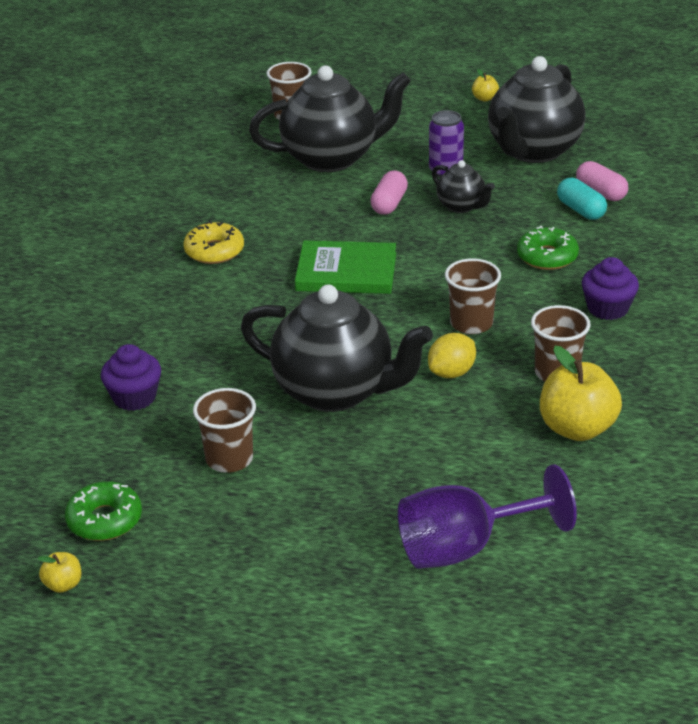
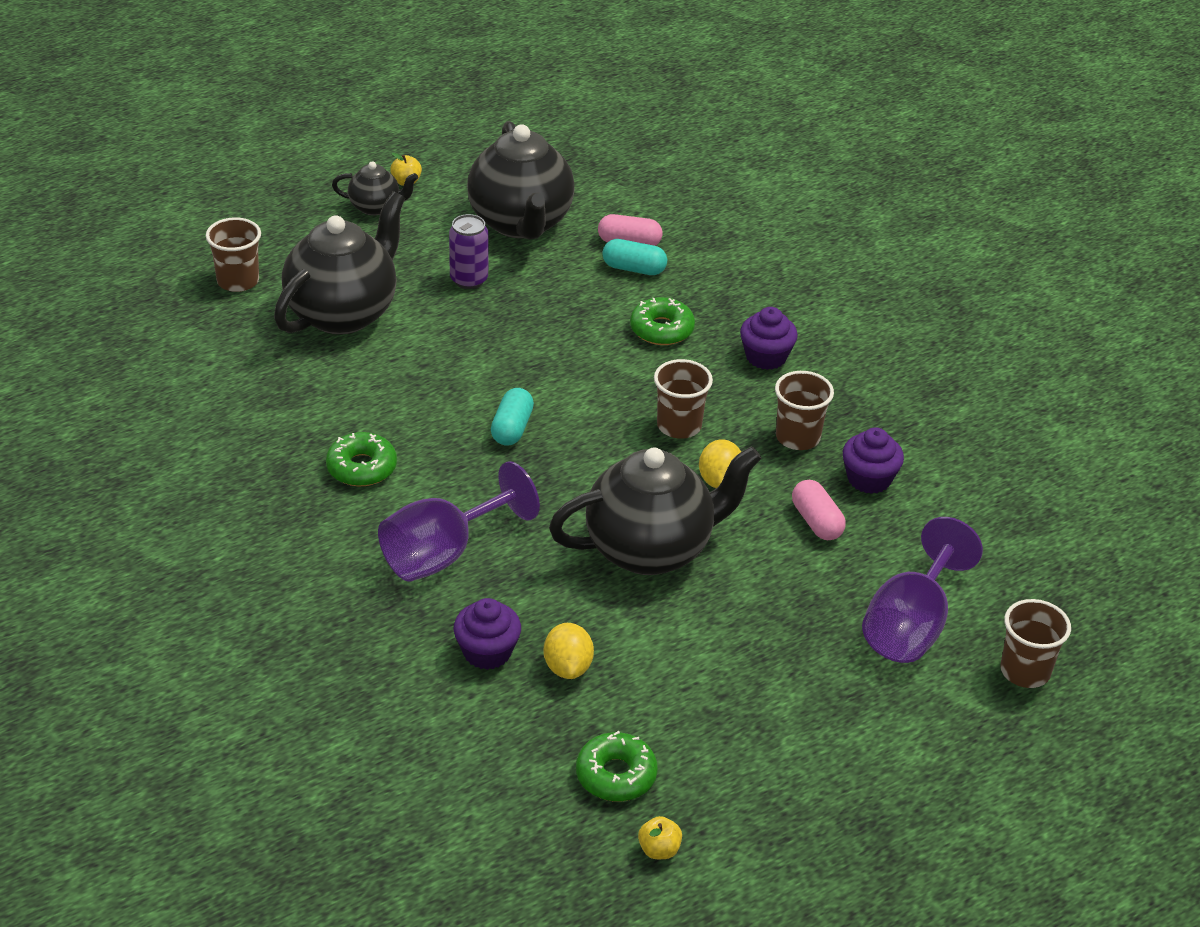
camera: 45 degrees left, 5 degrees up
yellow donut [183,221,244,264] -> green donut [326,432,397,486]
brown cup [193,388,256,473] -> brown cup moved to [1001,599,1071,688]
green book [295,240,396,294] -> turquoise capsule [491,388,534,446]
pink capsule [370,171,408,215] -> pink capsule moved to [792,480,846,540]
black teapot [432,160,495,213] -> black teapot moved to [332,161,418,216]
yellow apple [540,346,622,441] -> purple cupcake [843,427,904,494]
none -> purple goblet [378,461,540,582]
none -> yellow lemon [544,623,594,679]

